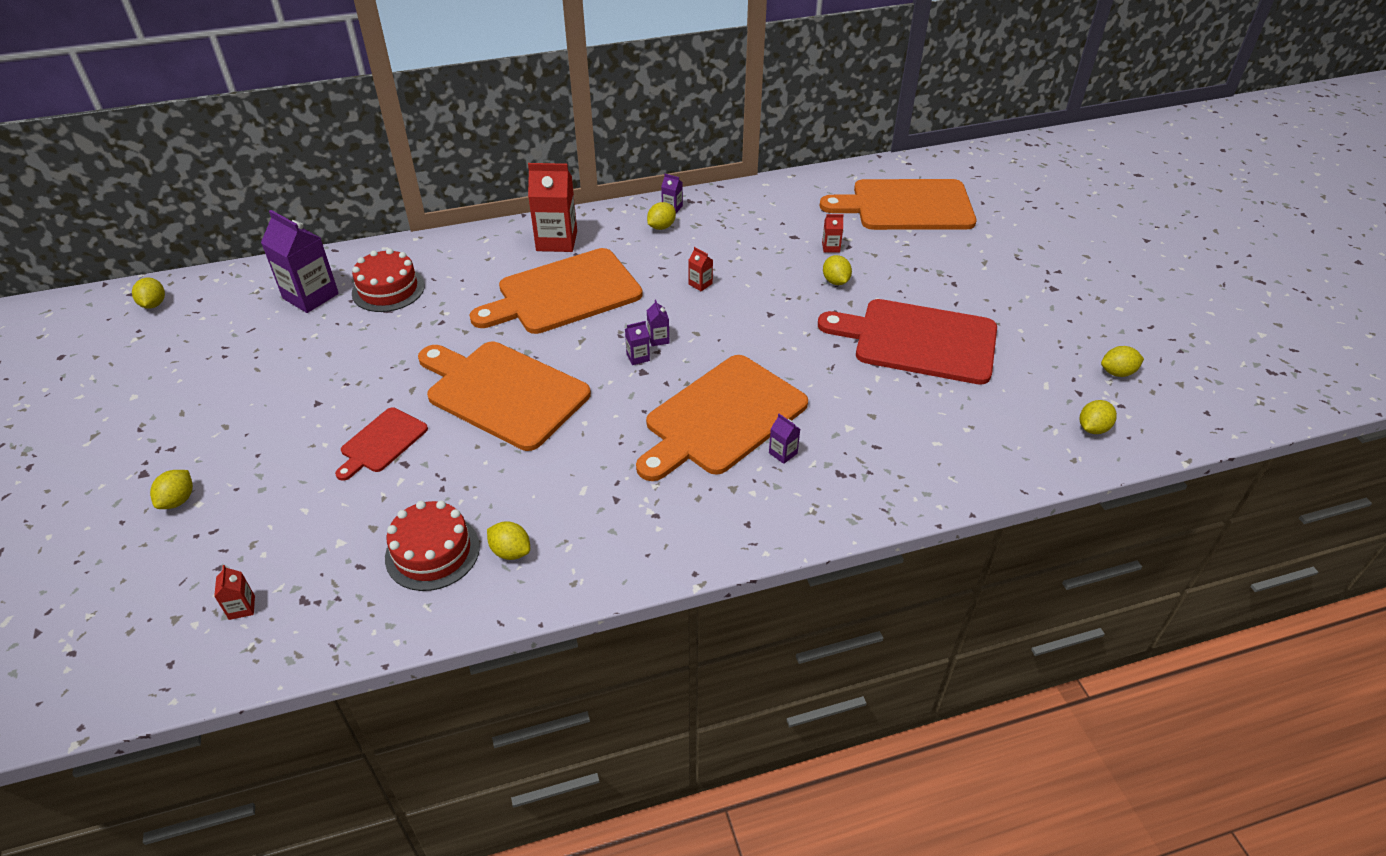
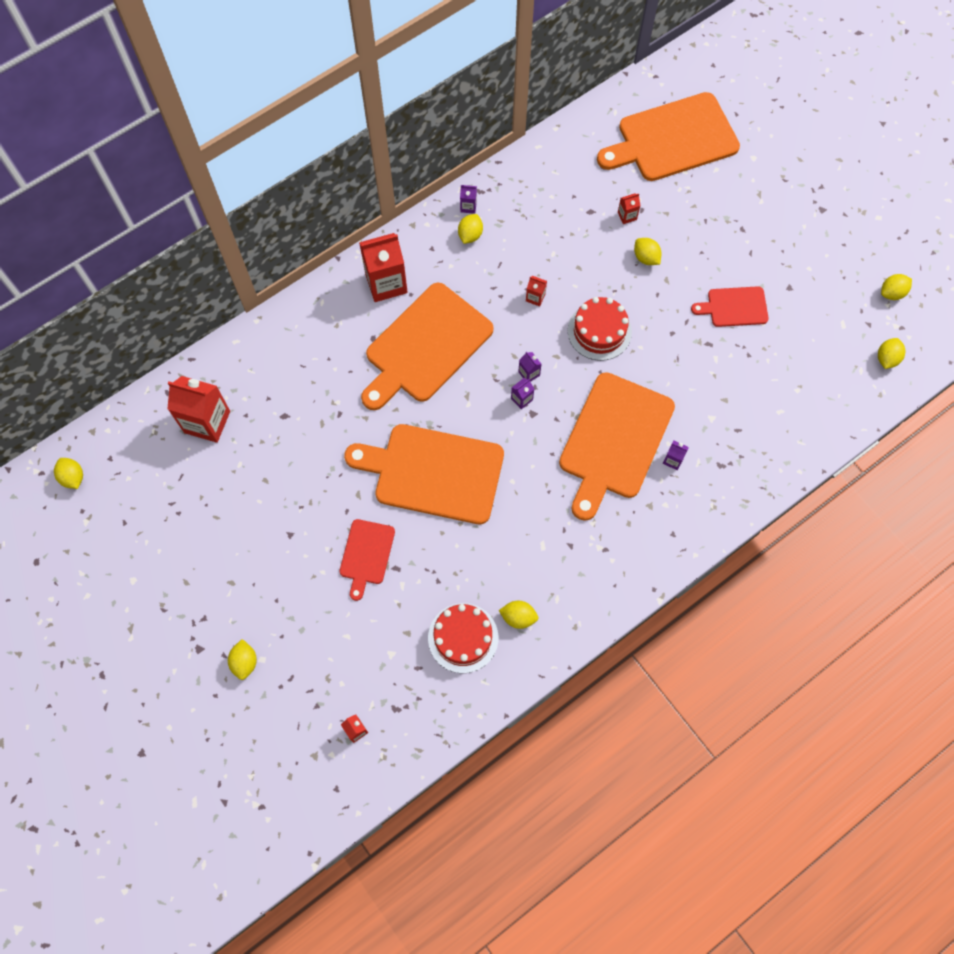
camera: 20 degrees left, 25 degrees up
purple carton [261,210,339,313] -> red carton [167,376,230,443]
red cake [352,248,425,312] -> red cake moved to [568,297,632,361]
red cutting board [818,299,997,385] -> red cutting board [691,286,769,327], size x0.51

